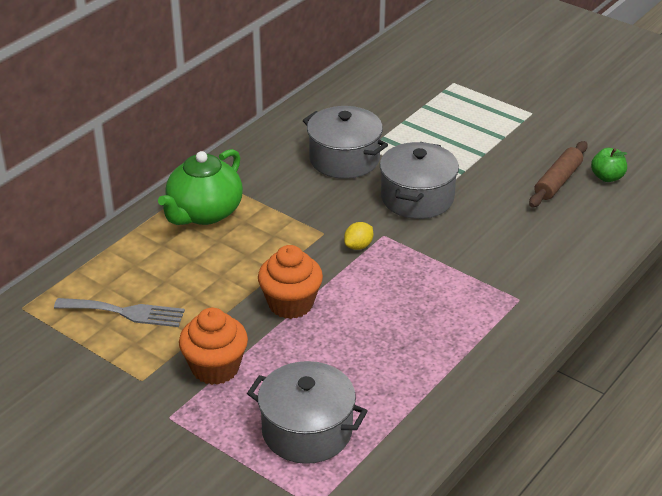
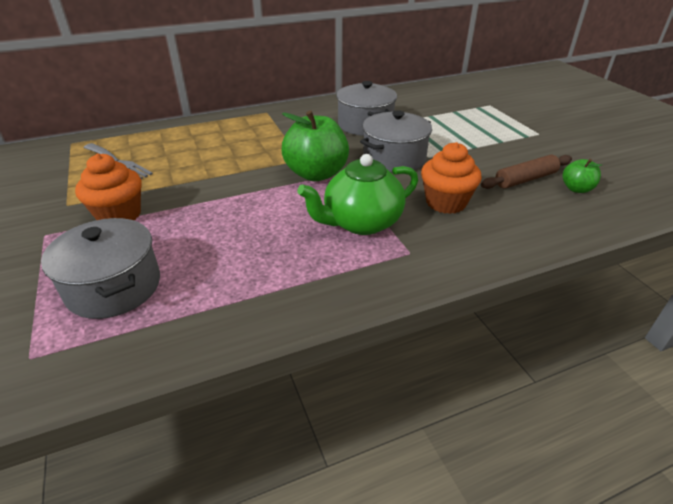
camera: 30 degrees right, 0 degrees up
green teapot [158,149,243,225] -> green teapot moved to [297,154,418,235]
orange cupcake [258,245,323,319] -> orange cupcake moved to [421,142,482,214]
yellow lemon [344,222,373,250] -> green apple [281,110,349,181]

